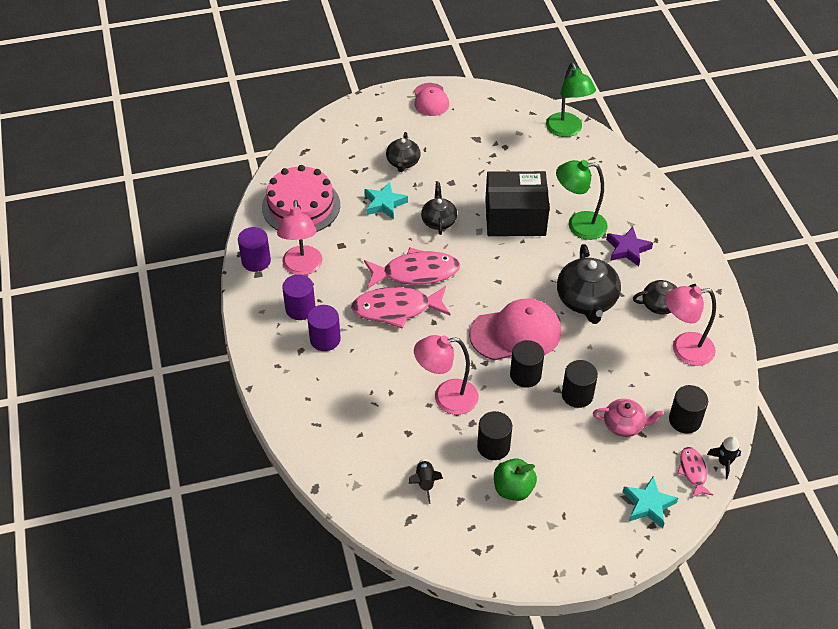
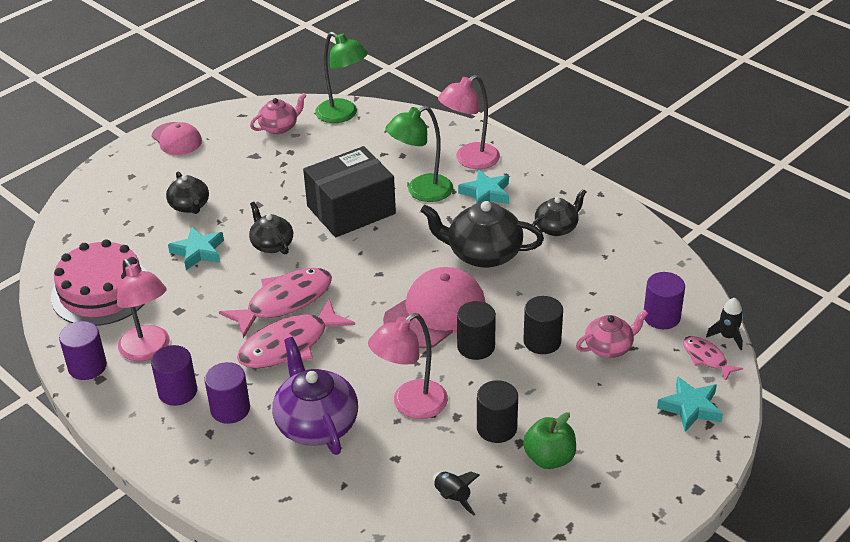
camera: 30 degrees left, 10 degrees down
black teapot [557,244,621,324] -> black teapot turned 135 degrees clockwise [421,201,544,268]
purple star [606,227,653,266] -> turquoise star [458,169,509,204]
pink lamp [665,286,716,366] -> pink lamp moved to [438,75,500,169]
black cylinder [669,385,708,433] -> purple cylinder [644,272,685,329]
none -> pink teapot [250,93,306,134]
none -> purple teapot [272,337,358,455]

